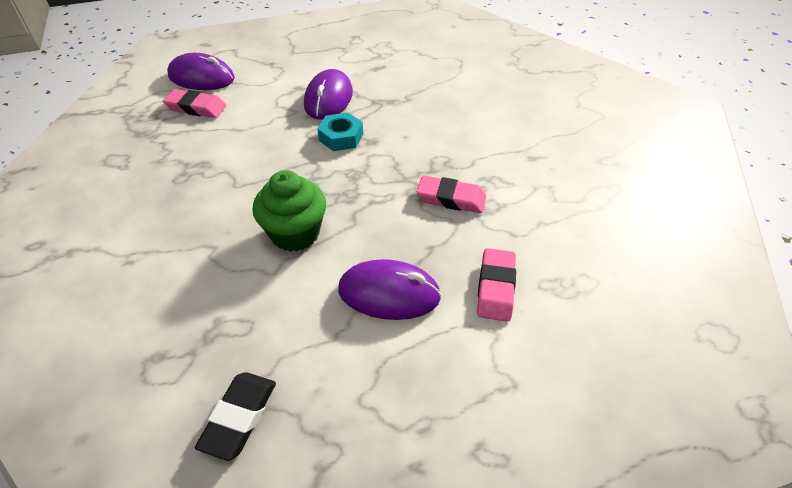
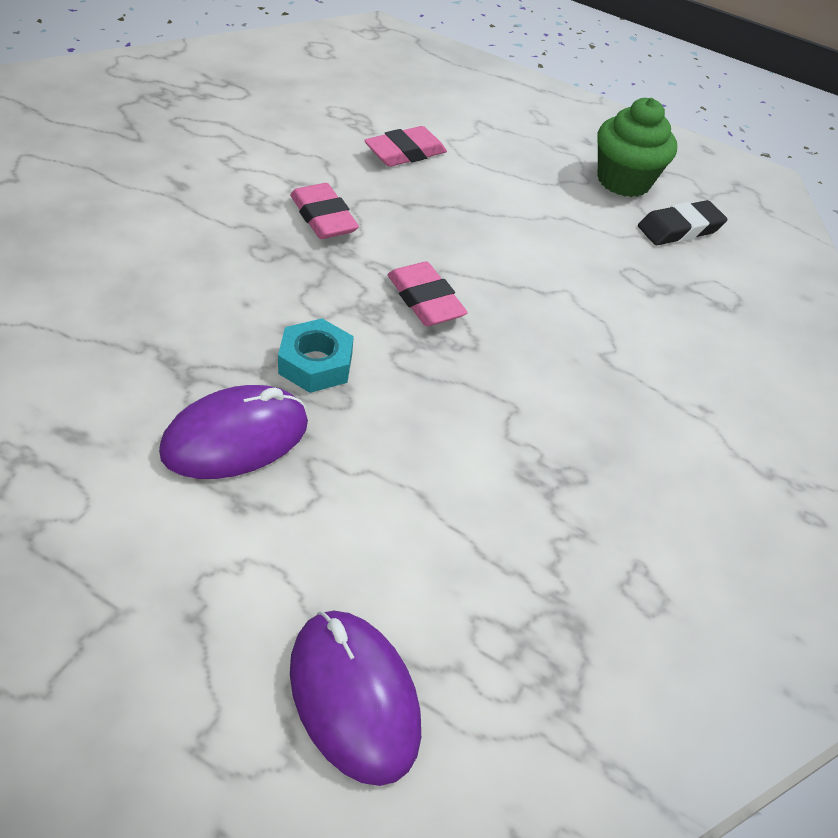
camera: 140 degrees left, 0 degrees up
pink eraser [163,89,226,118] -> pink eraser moved to [388,261,468,326]
green cupcake [253,170,326,252] -> green cupcake moved to [598,98,677,197]
purple mouse [338,259,441,320] -> none

